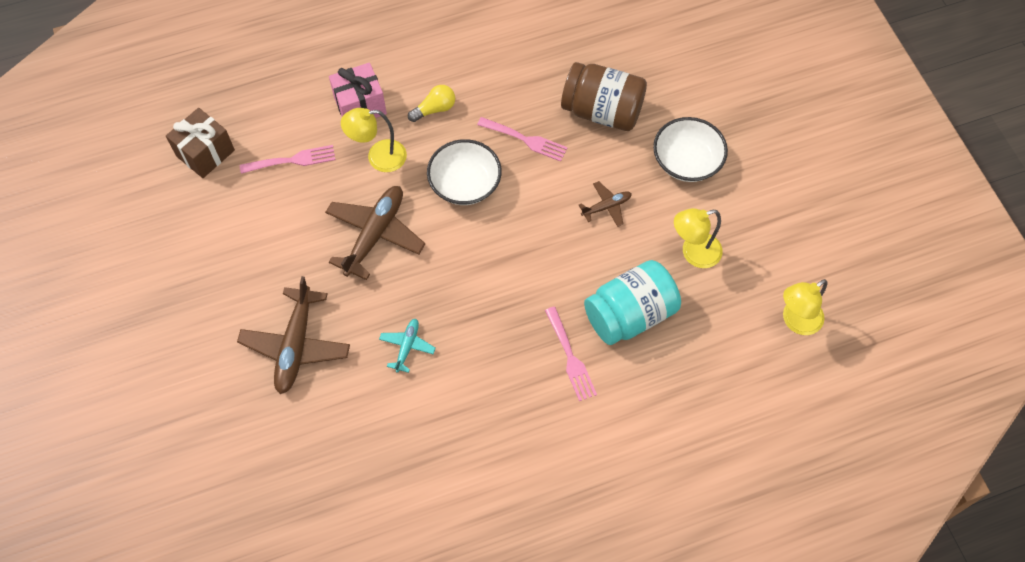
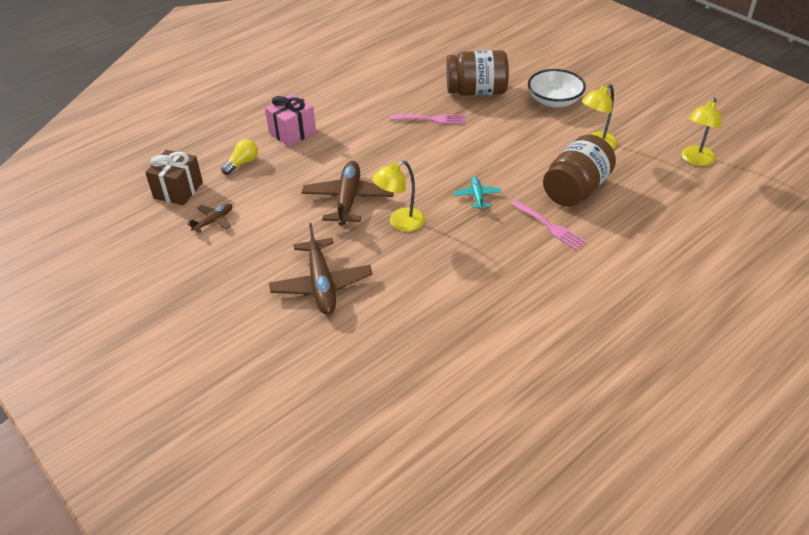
camera: 20 degrees left, 20 degrees down
pink fork [240,145,335,174] -> none
yellow lamp [341,108,407,172] -> yellow lamp moved to [372,160,425,232]
turquoise plane [379,319,436,373] -> turquoise plane moved to [454,176,501,209]
yellow light bulb [408,85,455,122] -> yellow light bulb moved to [221,139,258,175]
white bowl [427,139,502,205] -> none
brown plane [579,181,632,227] -> brown plane moved to [187,204,232,233]
turquoise jar [584,260,681,345] -> brown jar [543,134,616,207]

